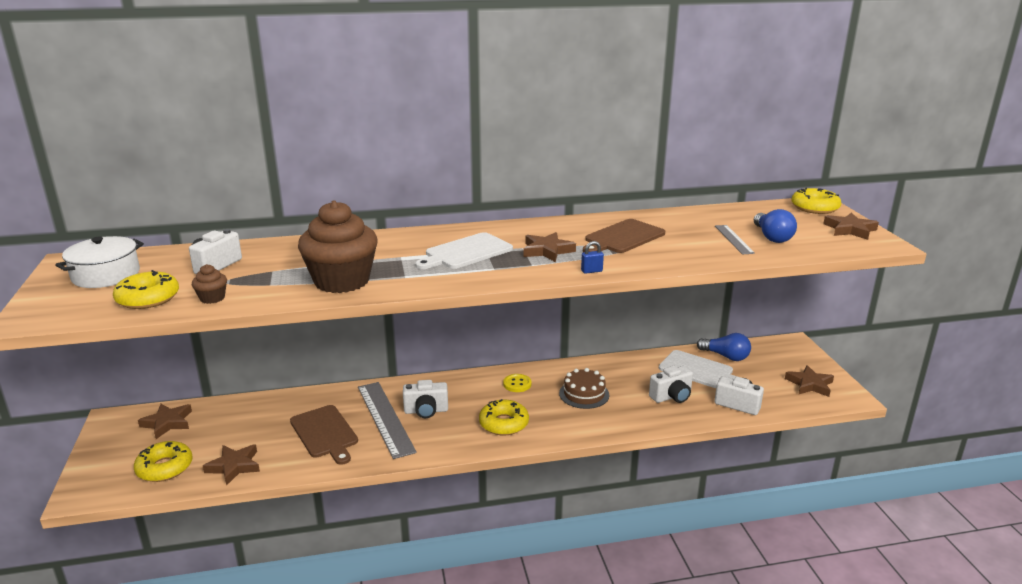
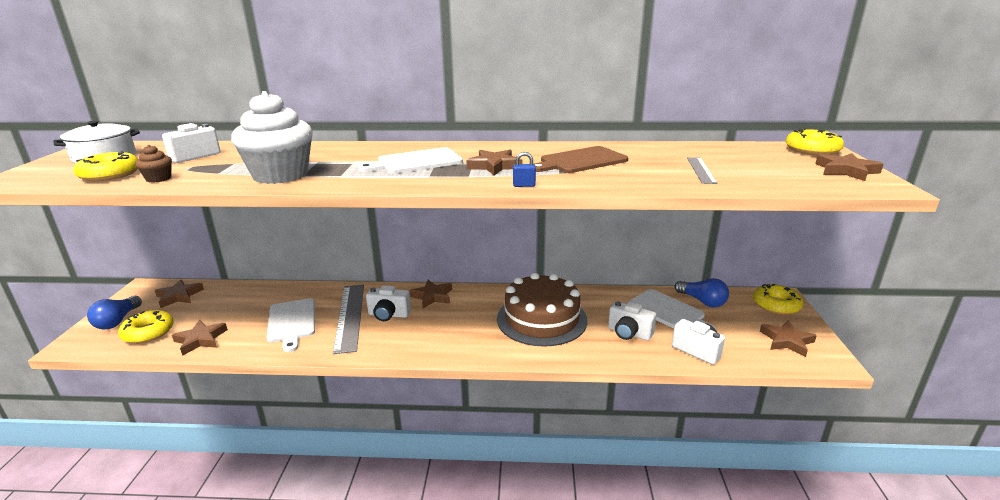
camera: 15 degrees right, 0 degrees up
brown cutting board [290,405,358,465] -> white cutting board [267,298,315,352]
brown cupcake [298,200,378,293] -> white cupcake [231,91,313,184]
yellow donut [479,399,529,435] -> yellow donut moved to [753,284,803,315]
yellow button [503,374,531,392] -> none
brown cake [559,368,609,409] -> brown cake [497,272,588,347], size x1.83
white camera [649,366,693,403] -> white camera turned 45 degrees clockwise [608,301,656,341]
blue light bulb [754,209,797,243] -> blue light bulb moved to [87,296,142,329]
none -> brown star [409,280,452,308]

